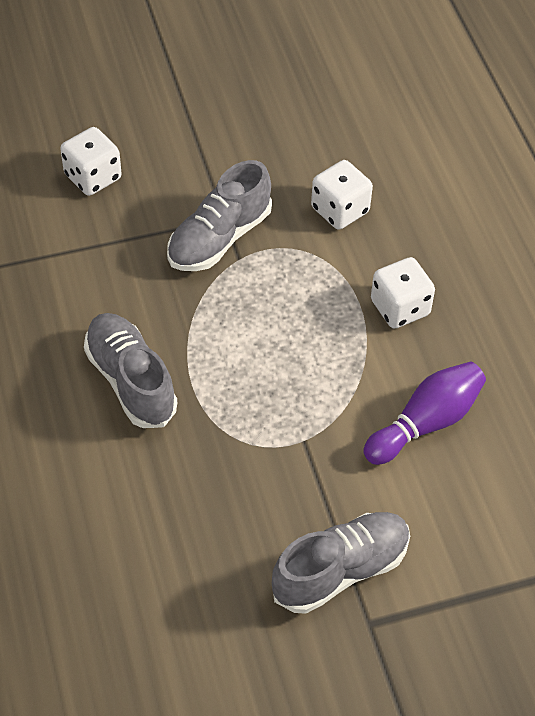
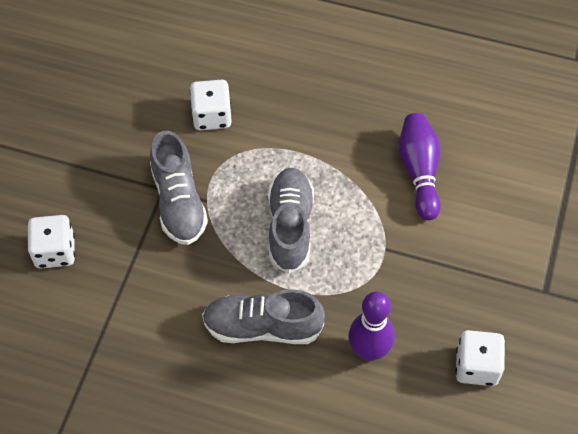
camera: 55 degrees left, 5 degrees up
grey shoe [272,512,410,614] -> grey shoe moved to [268,168,314,273]
white dice [371,257,435,329] -> white dice moved to [455,330,505,386]
none -> purple bowling pin [349,292,394,361]

